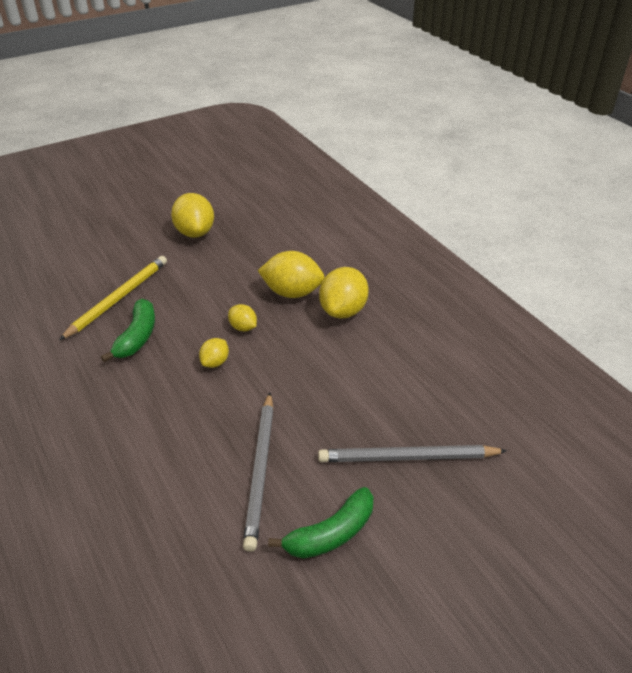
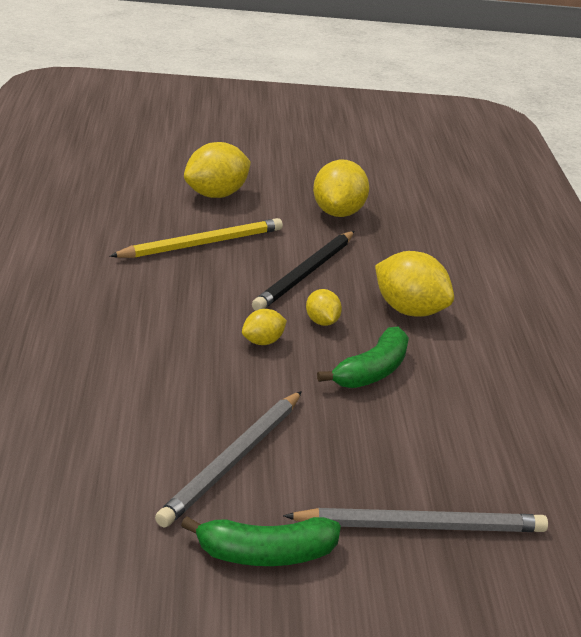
camera: 25 degrees right, 10 degrees down
green banana [101,299,155,362] -> green banana moved to [317,327,409,388]
grey pencil [318,445,507,462] -> grey pencil turned 150 degrees clockwise [283,508,548,532]
yellow lemon [319,267,369,319] -> yellow lemon moved to [184,142,251,198]
none -> black pencil [252,231,354,311]

